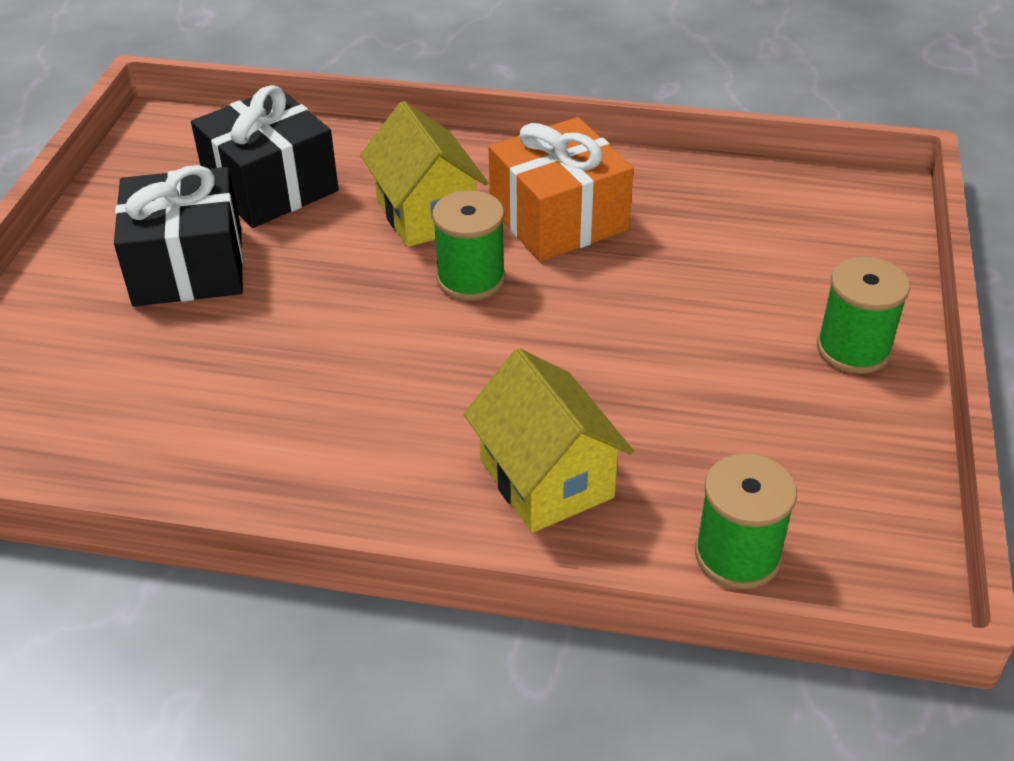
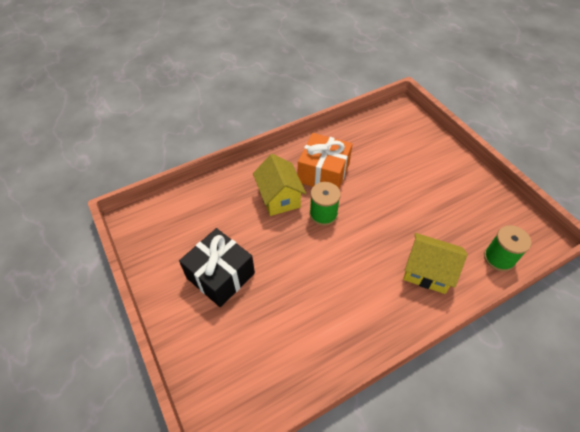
camera: 40 degrees left, 10 degrees up
black gift [191,85,339,228] -> none
yellow house [360,101,488,247] -> yellow house turned 45 degrees clockwise [253,154,306,216]
green spool [817,256,910,374] -> none

